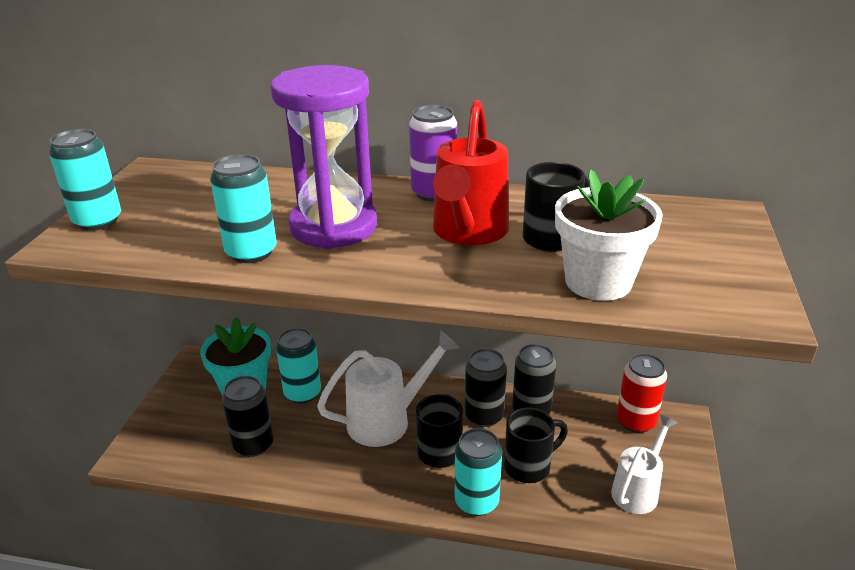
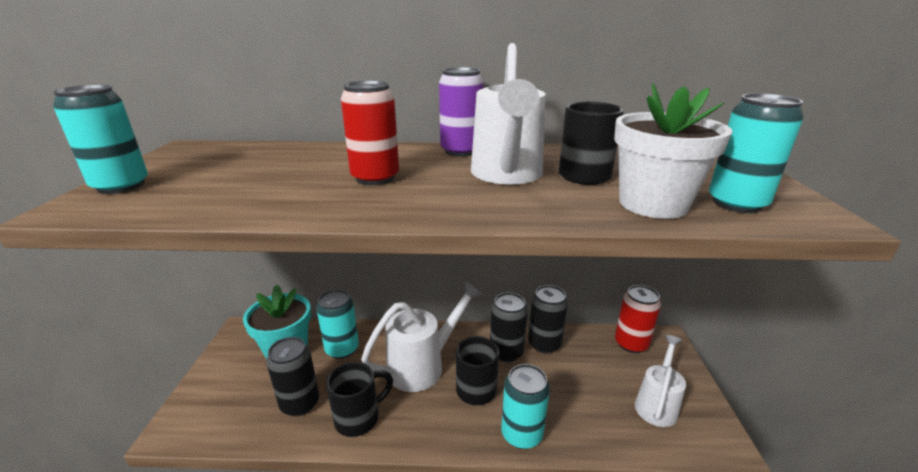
camera: 10 degrees left, 5 degrees down
turquoise can [210,154,277,263] -> turquoise can moved to [709,93,804,213]
purple hourglass [271,65,377,249] -> red can [341,81,399,185]
red watering can [433,100,509,245] -> white watering can [471,43,546,184]
black mug [504,407,568,483] -> black mug moved to [326,362,393,437]

